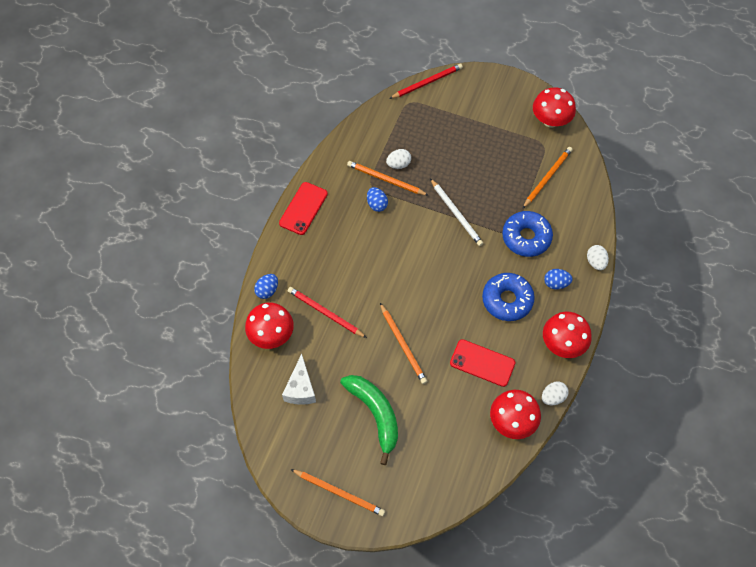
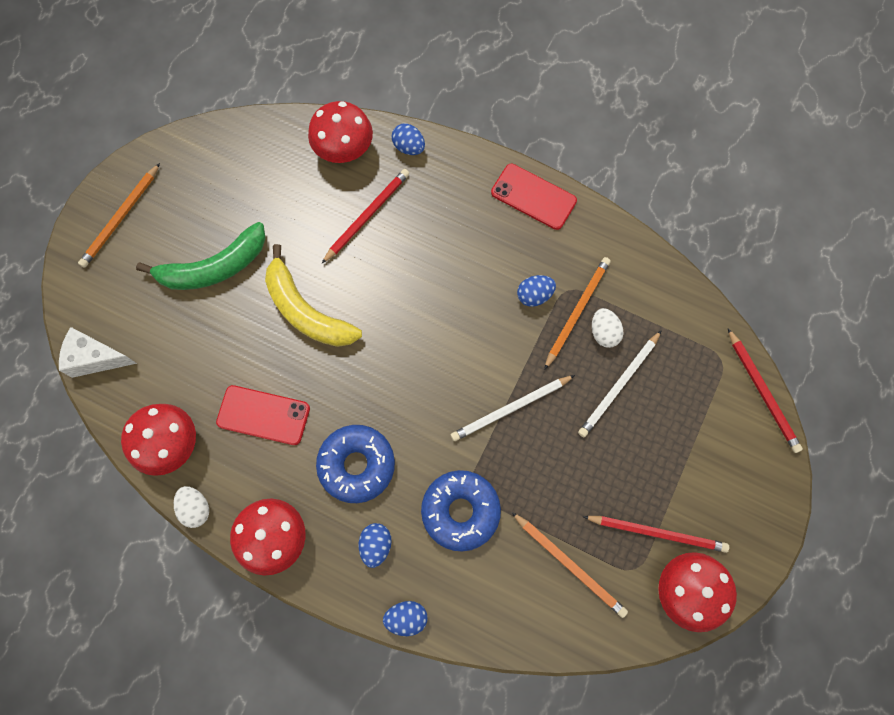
camera: 95 degrees right, 10 degrees up
white cheese [282,354,316,405] -> white cheese moved to [59,327,137,378]
orange pencil [380,303,427,384] -> yellow banana [265,244,362,347]
red phone [450,339,515,387] -> red phone turned 75 degrees clockwise [216,385,310,445]
white egg [587,245,609,270] -> blue egg [383,601,428,636]
none -> white pencil [578,330,662,437]
none -> red pencil [583,516,729,553]

